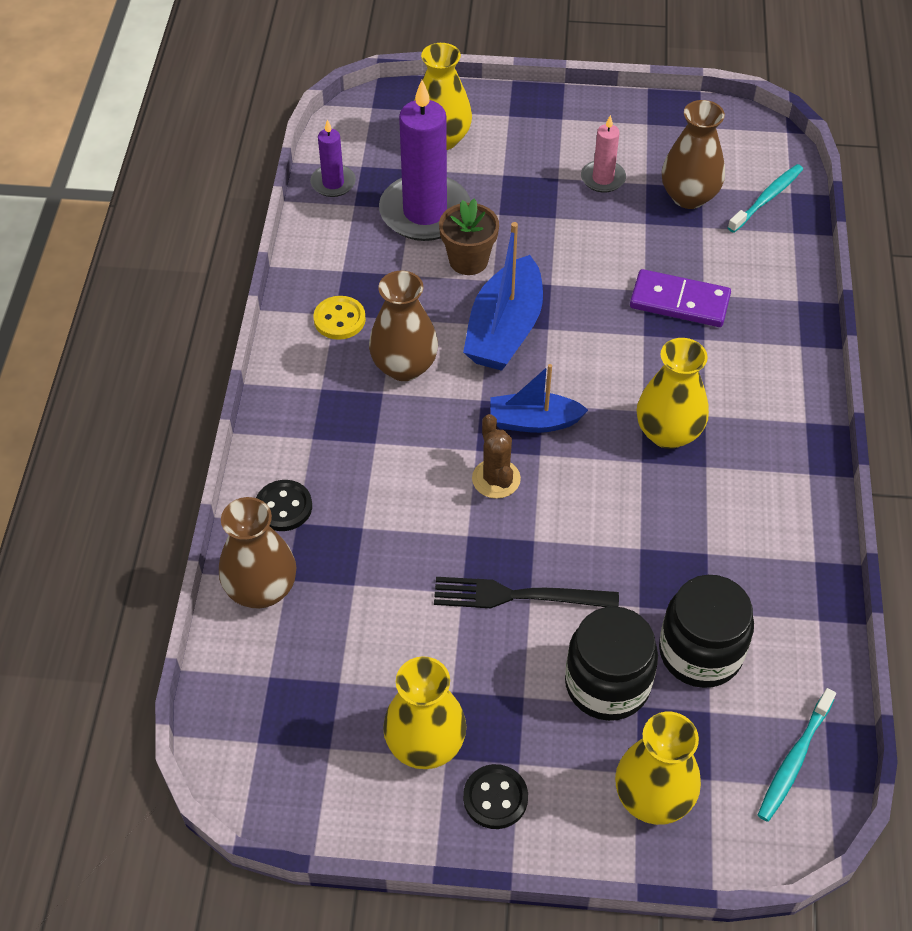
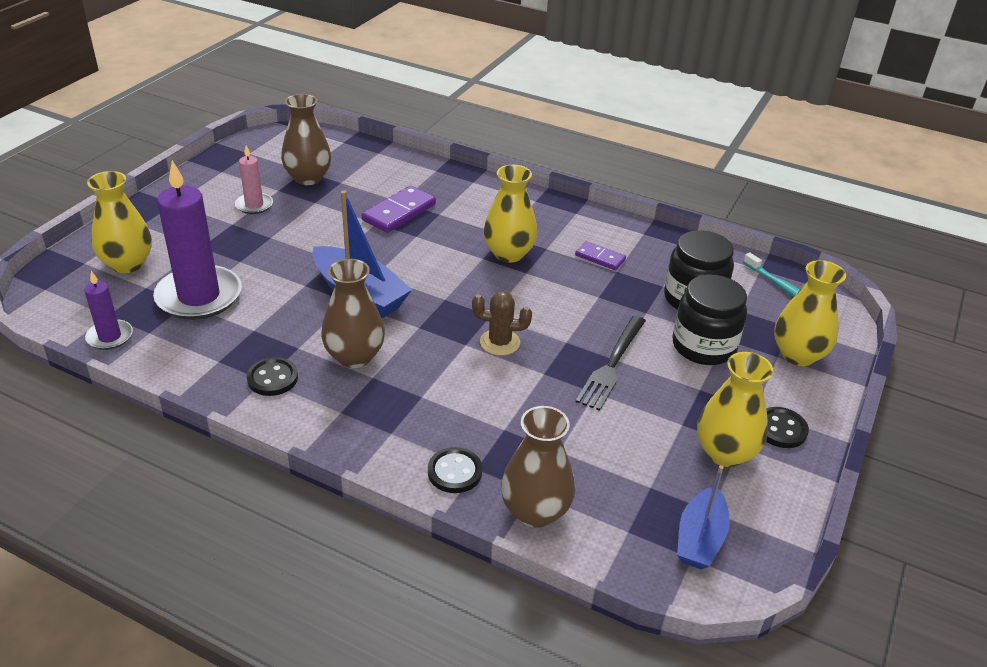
camera: 70 degrees left, 15 degrees down
yellow button [313,296,366,340] -> black button [247,357,298,396]
brown flower pot [439,199,499,275] -> none
blue boat [491,364,588,433] -> blue boat moved to [677,465,730,570]
turquoise toothbrush [727,164,803,233] -> none
none -> purple domino [575,241,626,270]

